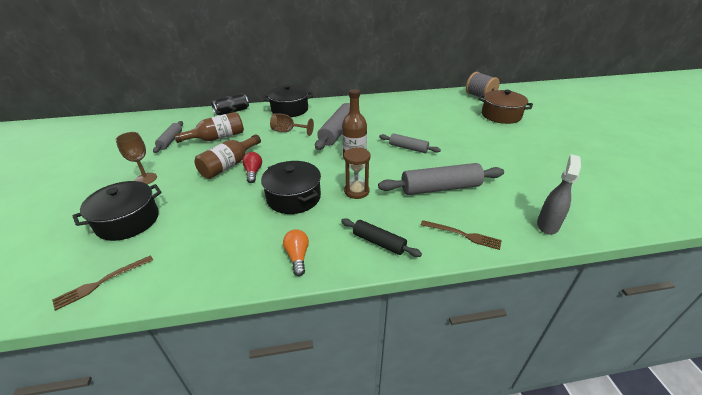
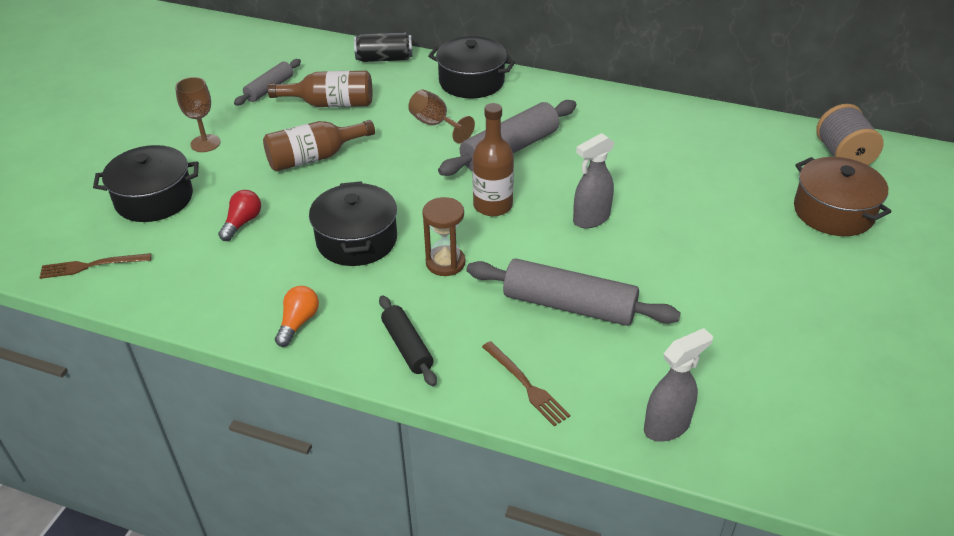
camera: 30 degrees right, 5 degrees up
red light bulb [242,152,262,183] -> red light bulb moved to [218,190,261,241]
grey rolling pin [379,133,441,153] -> grey spray bottle [573,133,615,228]

